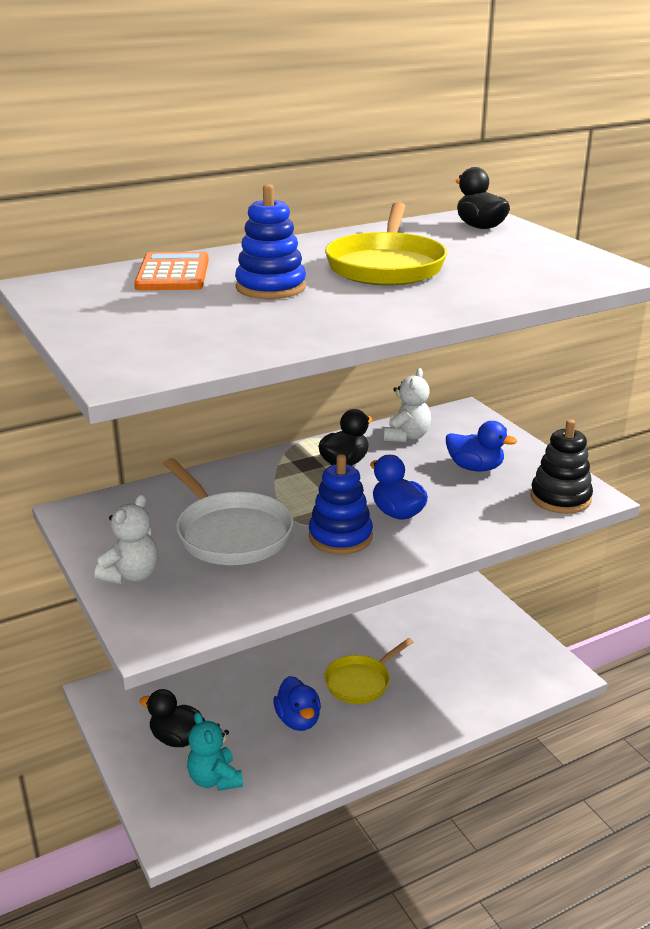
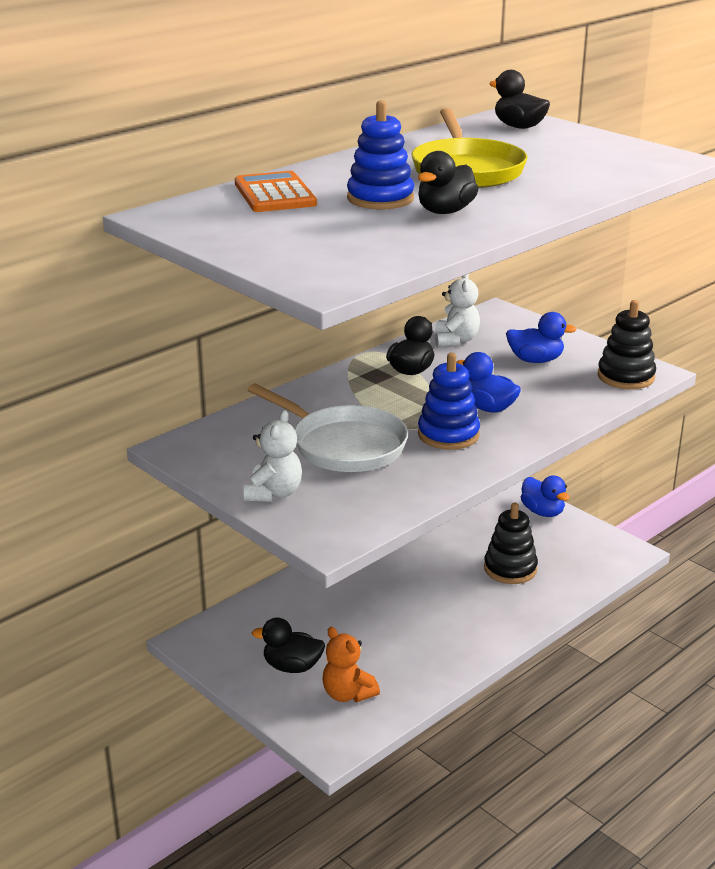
camera: 15 degrees left, 0 degrees up
turquoise teddy bear [187,712,243,791] -> orange teddy bear [323,627,380,702]
blue duck [273,676,321,731] -> blue duck moved to [521,475,570,517]
yellow pan [324,638,413,704] -> none
none -> black duck [418,151,479,214]
none -> black stacking toy [484,503,538,584]

